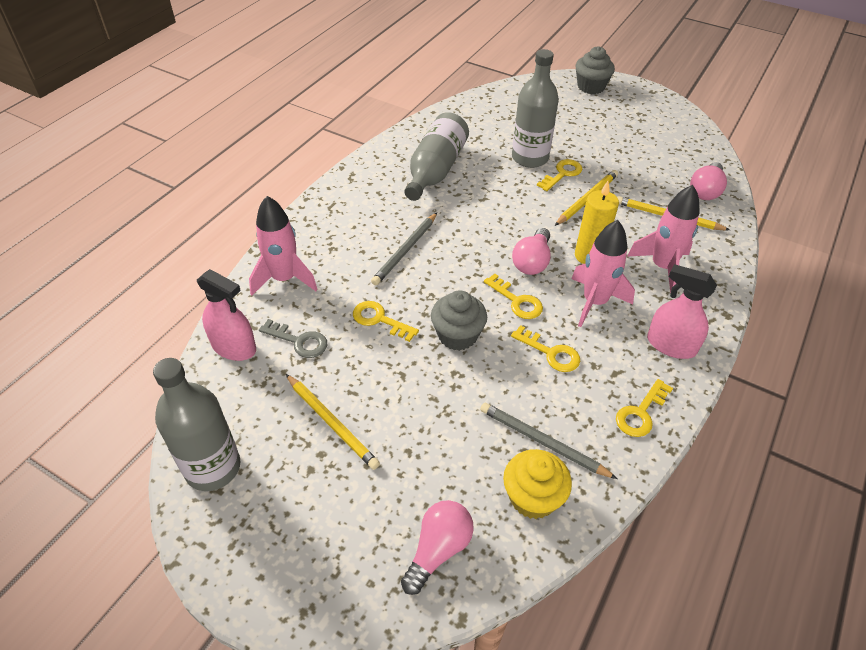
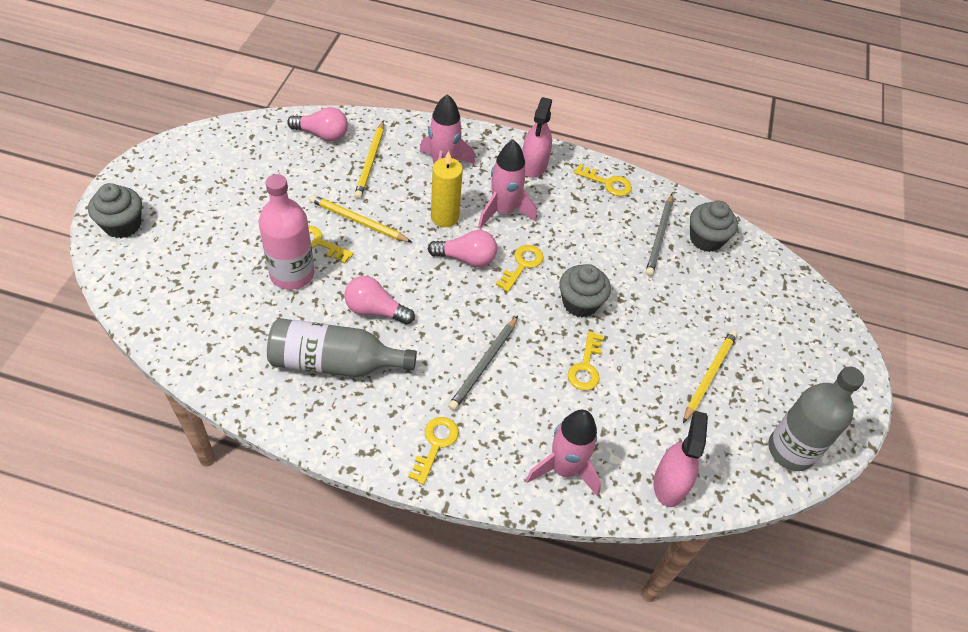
camera: 110 degrees left, 5 degrees up
grey key [259,319,327,358] -> none
grey pencil [371,213,437,285] -> grey pencil turned 105 degrees clockwise [448,316,518,411]
pink light bulb [401,500,474,595] -> pink light bulb moved to [344,276,415,324]
yellow cupcake [503,449,572,519] -> grey cupcake [690,201,738,252]
yellow key [511,325,580,372] -> yellow key moved to [408,417,459,485]
grey bottle [512,49,559,168] -> pink bottle [258,174,314,290]

